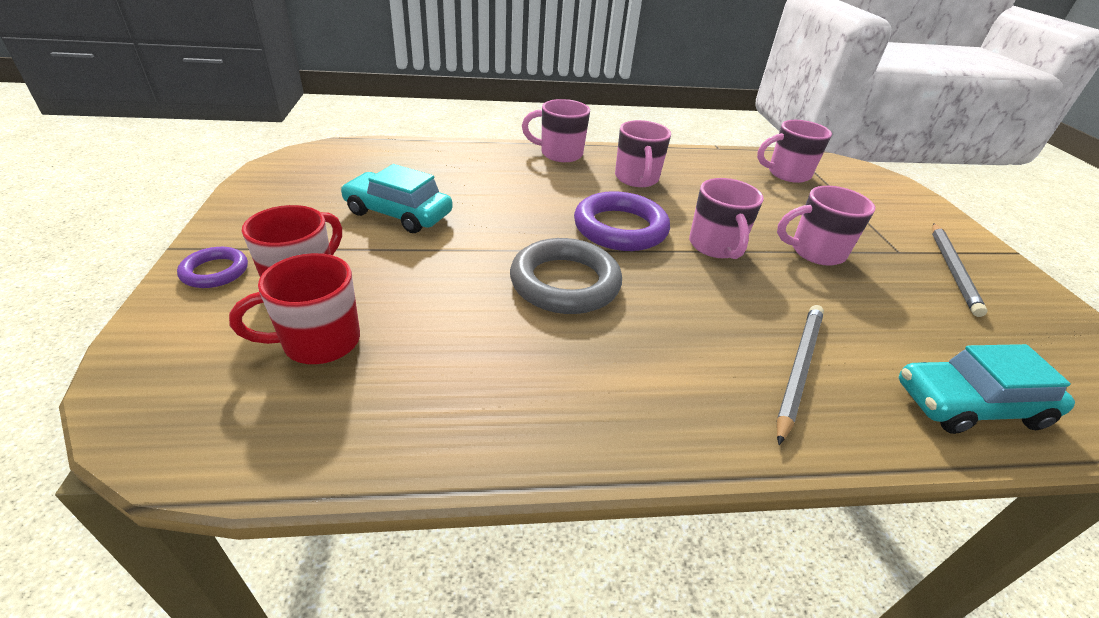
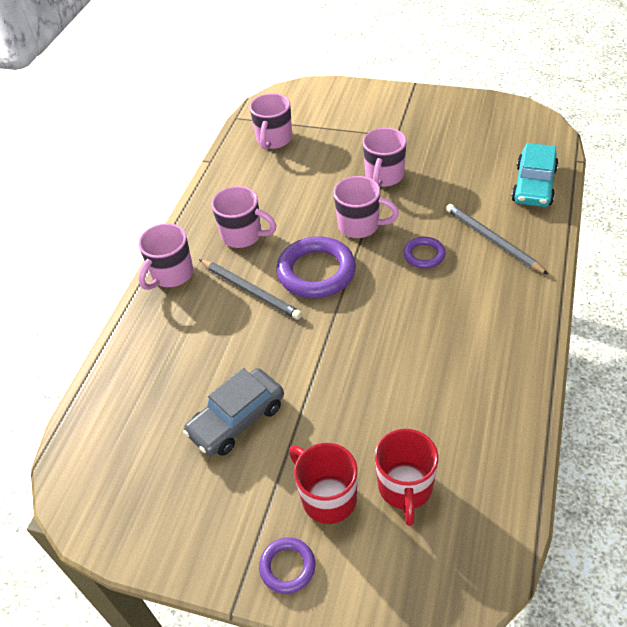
camera: 60 degrees left, 10 degrees up
turquoise car [340,164,453,233] -> grey car [183,368,284,456]
grey ring [510,238,622,314] -> none
grey pencil [932,223,988,317] -> grey pencil moved to [199,259,302,320]
none -> purple ring [403,237,445,269]

